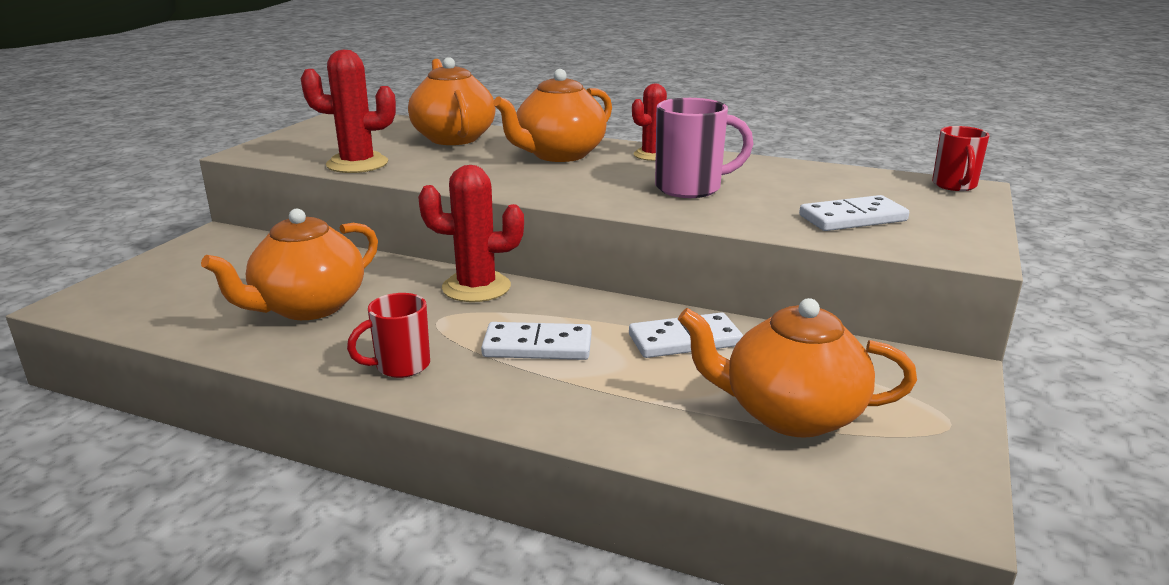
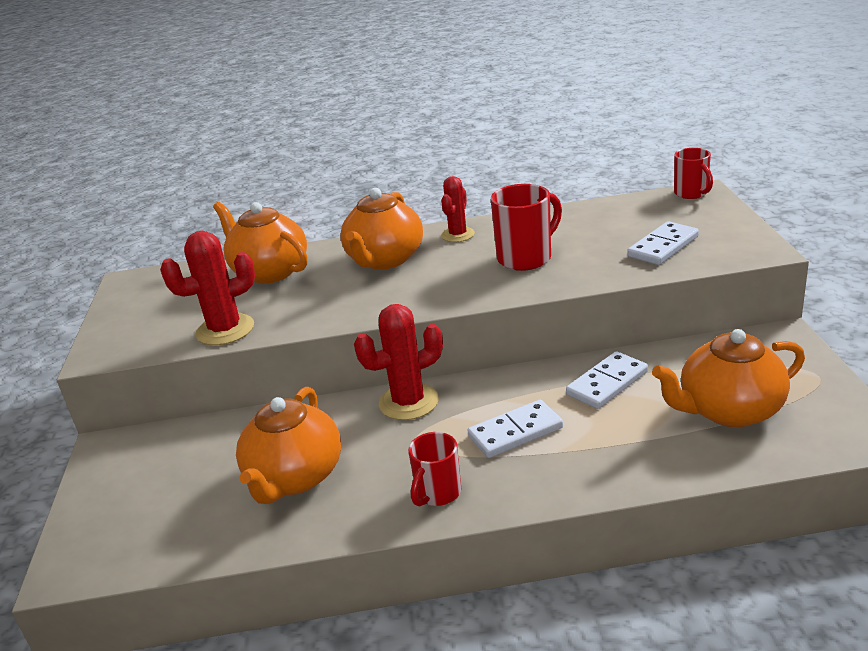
camera: 25 degrees left, 5 degrees up
pink mug [655,98,753,198] -> red mug [491,184,562,271]

